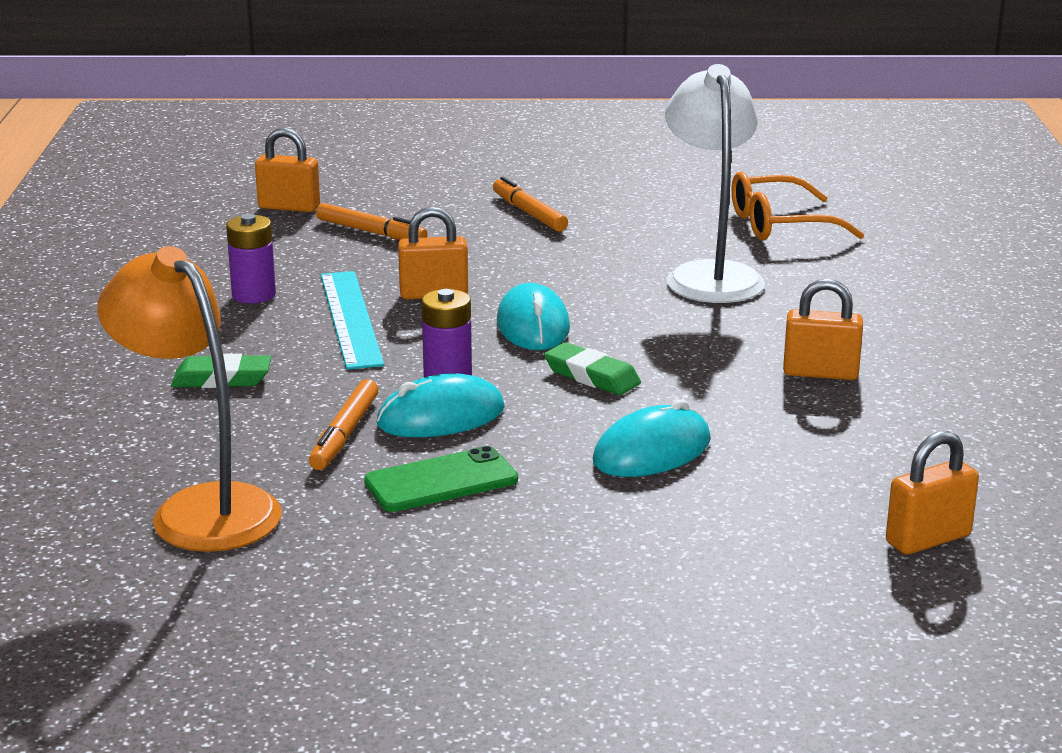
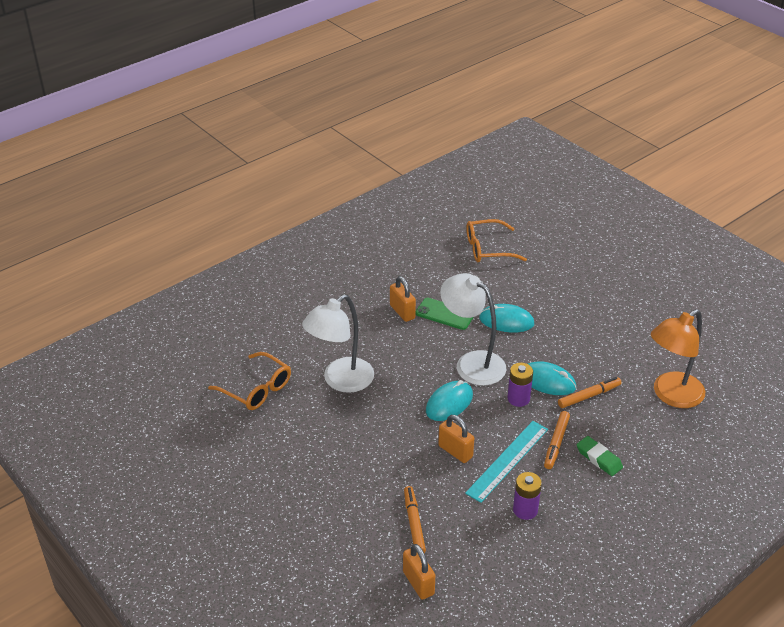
camera: 130 degrees left, 15 degrees up
orange lamp [97,246,282,552] -> orange lamp turned 45 degrees clockwise [651,309,705,408]
green phone [364,446,518,512] -> green phone moved to [415,298,474,330]
orange marker [493,177,568,232] -> orange marker moved to [544,411,570,469]
green eraser [544,342,641,395] -> white lamp [440,273,506,386]
orange padlock [886,431,979,555] -> orange glasses [467,219,527,262]

